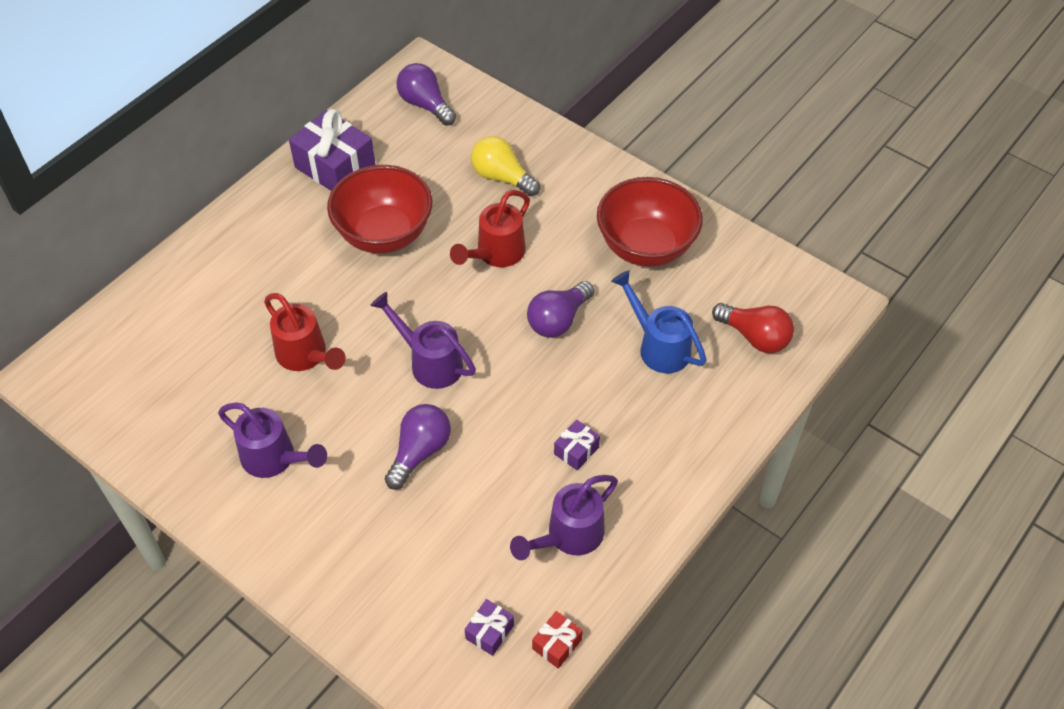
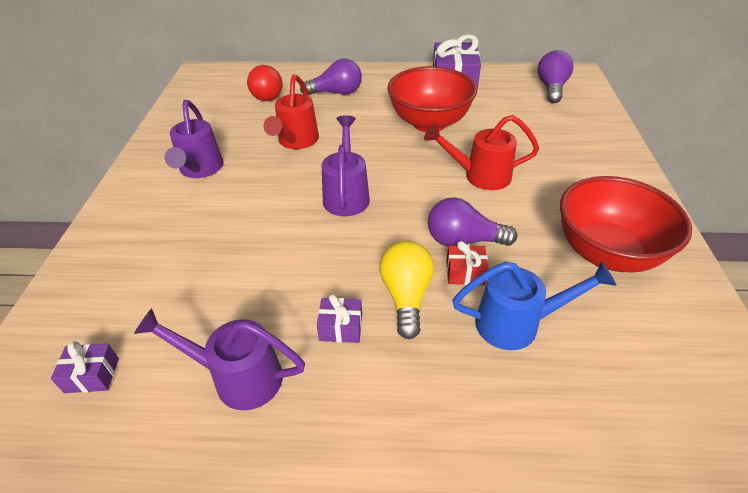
camera: 55 degrees right, 10 degrees down
purple light bulb [385,404,451,489] -> purple light bulb moved to [300,59,362,95]
yellow light bulb [471,136,540,197] -> yellow light bulb moved to [379,241,434,339]
red gift [532,611,583,669] -> red gift moved to [446,241,489,285]
blue watering can [611,270,707,373] -> blue watering can turned 75 degrees clockwise [452,261,617,350]
red light bulb [712,303,794,353] -> red light bulb moved to [247,65,283,101]

